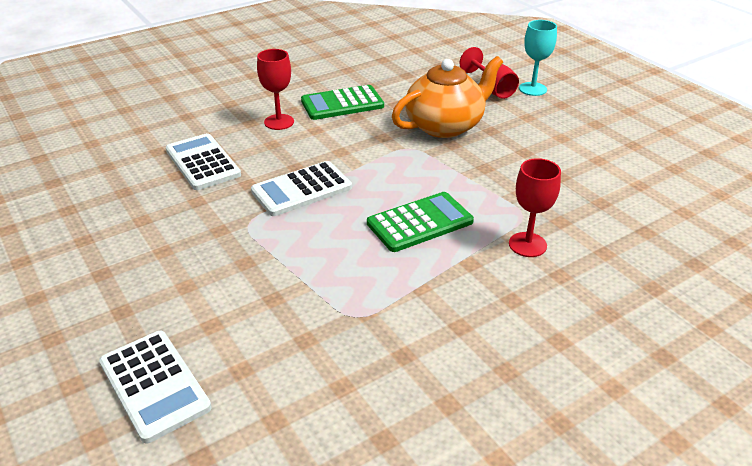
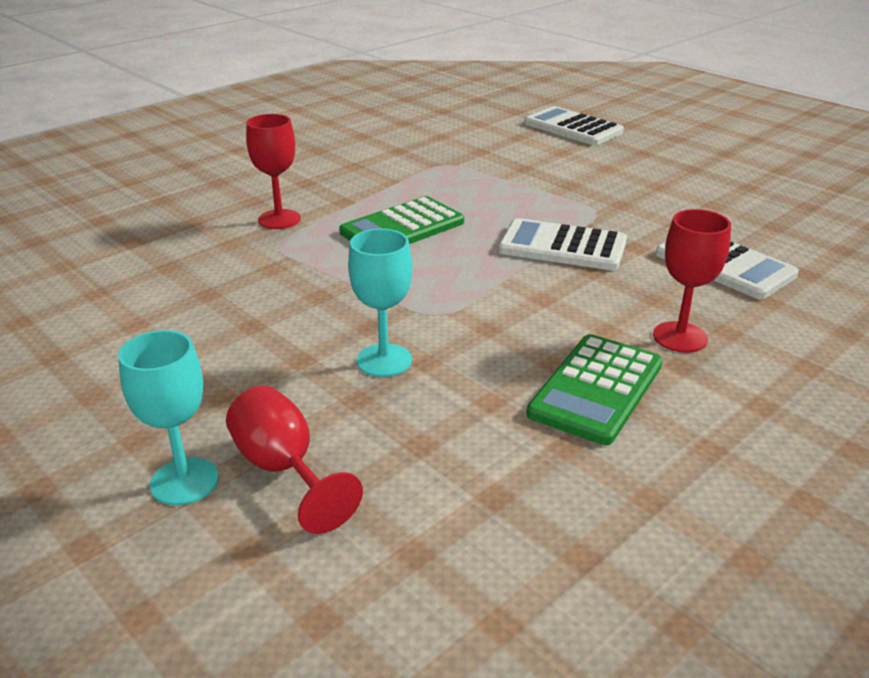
camera: 170 degrees right, 5 degrees down
white calculator [251,161,352,216] -> white calculator turned 120 degrees counterclockwise [498,218,627,271]
green calculator [301,85,384,120] -> green calculator turned 150 degrees clockwise [526,334,663,445]
orange teapot [392,56,503,138] -> turquoise goblet [348,229,412,377]

